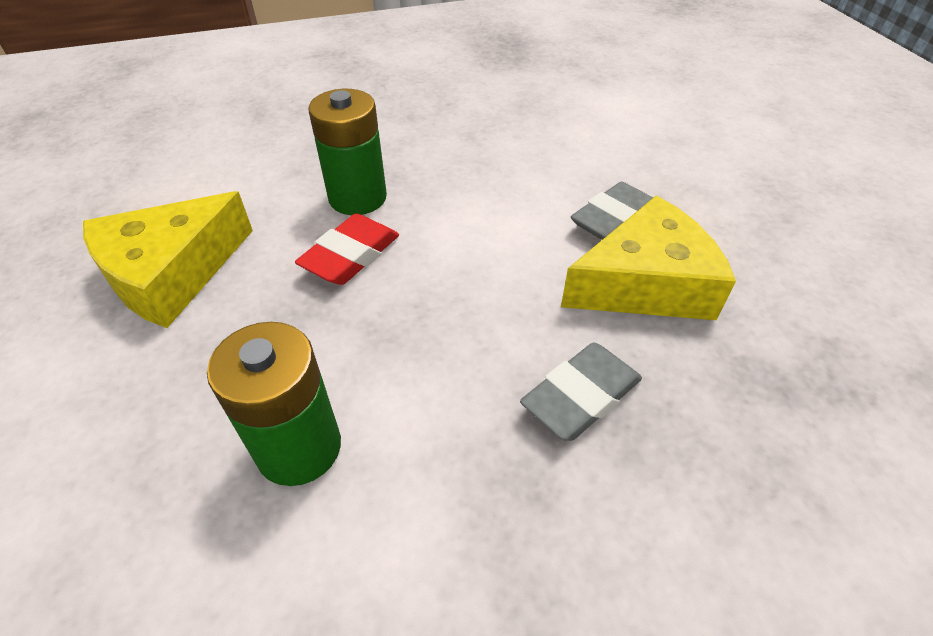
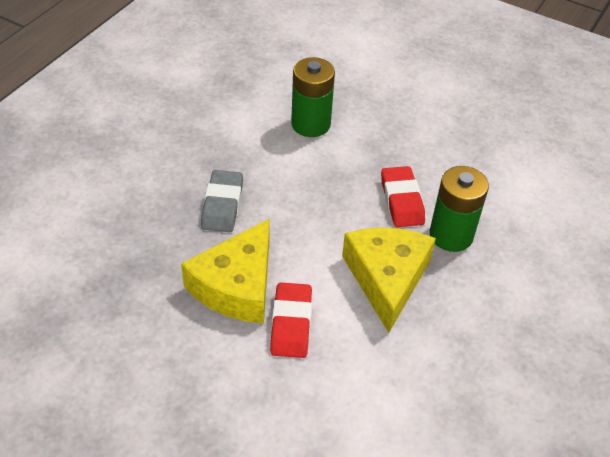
camera: 135 degrees right, 0 degrees up
yellow cheese [83,191,253,328] -> yellow cheese moved to [342,227,436,333]
grey eraser [571,182,654,240] -> red eraser [270,282,312,358]

